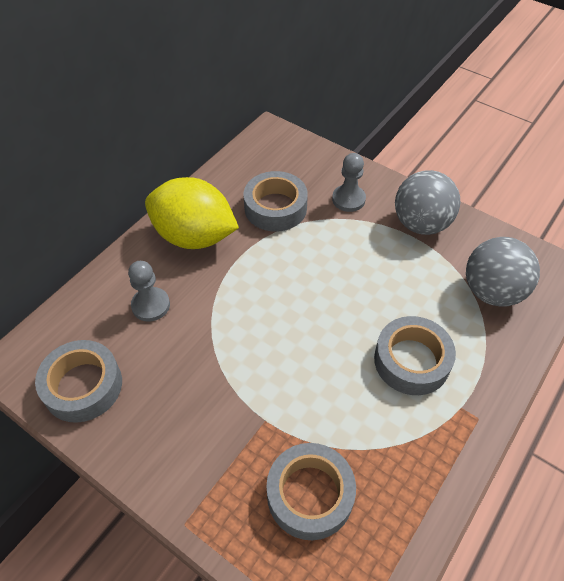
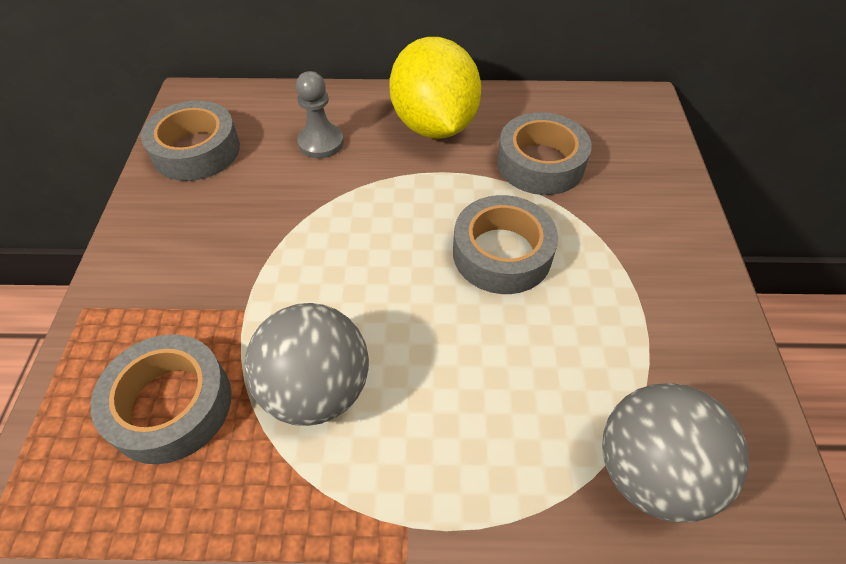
camera: 55 degrees right, 0 degrees up
grey pawn [332,153,366,212] -> none
grey tape [374,316,456,395] -> grey tape moved to [453,195,558,294]
grey ball [395,170,460,235] -> grey ball moved to [245,303,369,426]

